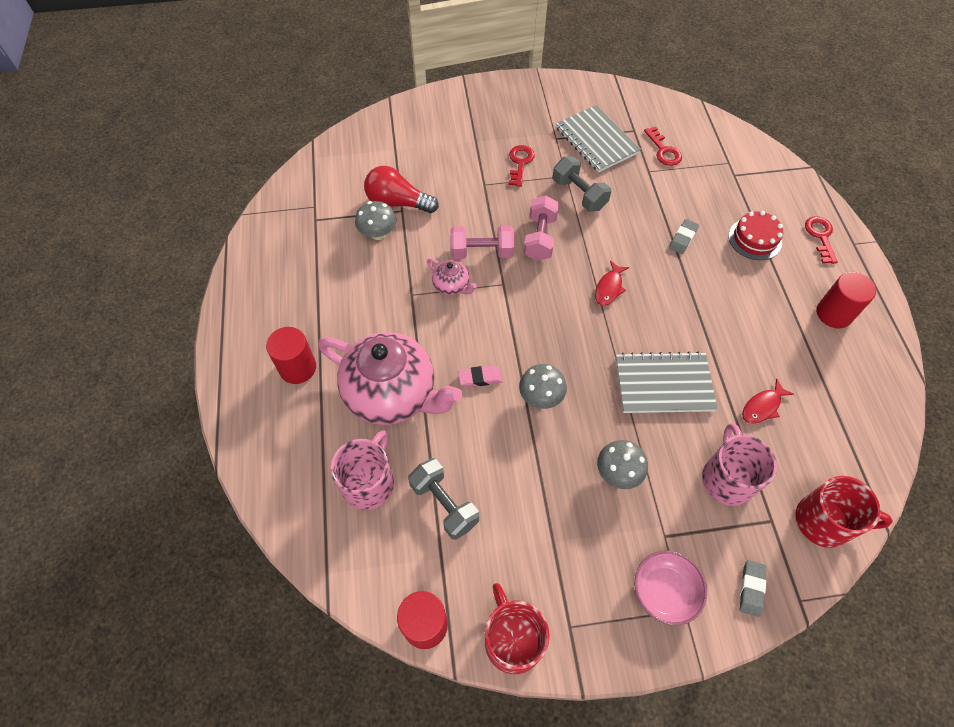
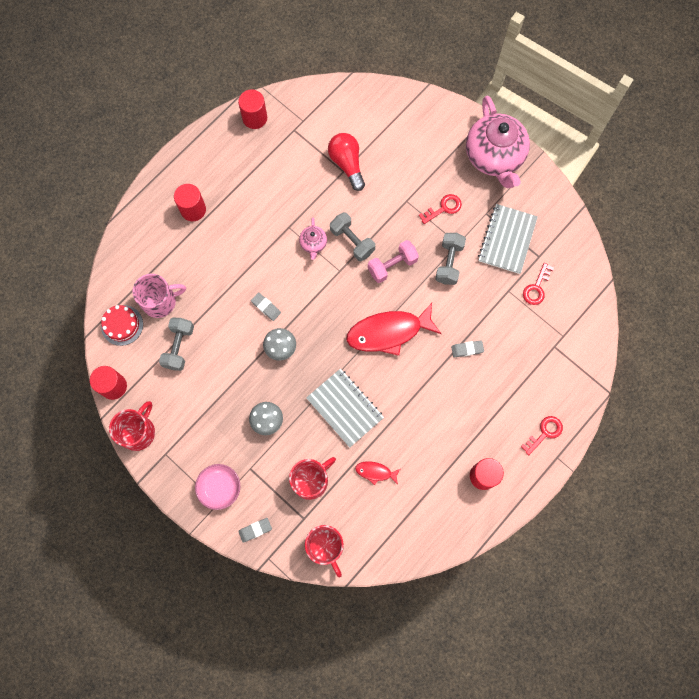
camera: 50 degrees right, 15 degrees up
pink teapot [318,332,462,425] -> pink teapot moved to [466,96,530,189]
grey mushroom [355,201,396,240] -> none
pink dumbbell [451,225,514,259] -> grey dumbbell [330,212,375,261]
pink eraser [458,365,503,387] -> grey eraser [251,292,281,321]
red fish [595,261,629,306] -> red fish [346,303,442,356], size x2.17
pink mug [702,423,777,506] -> red mug [289,457,336,500]
red cake [729,211,783,260] -> red cake moved to [101,305,143,346]
none -> red cylinder [238,89,267,129]

